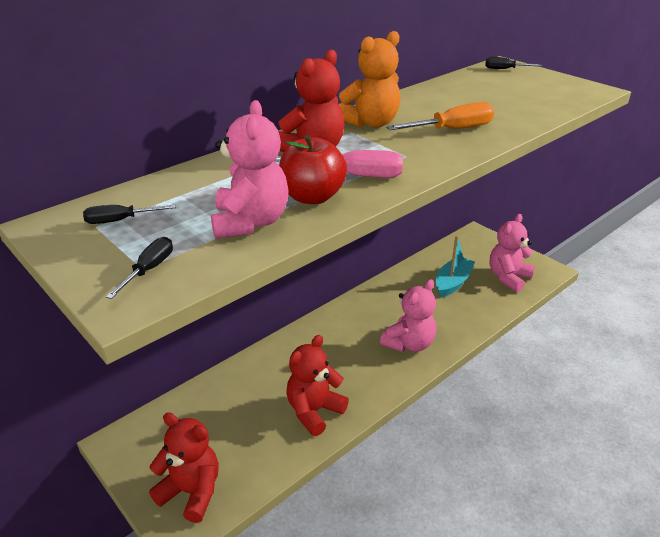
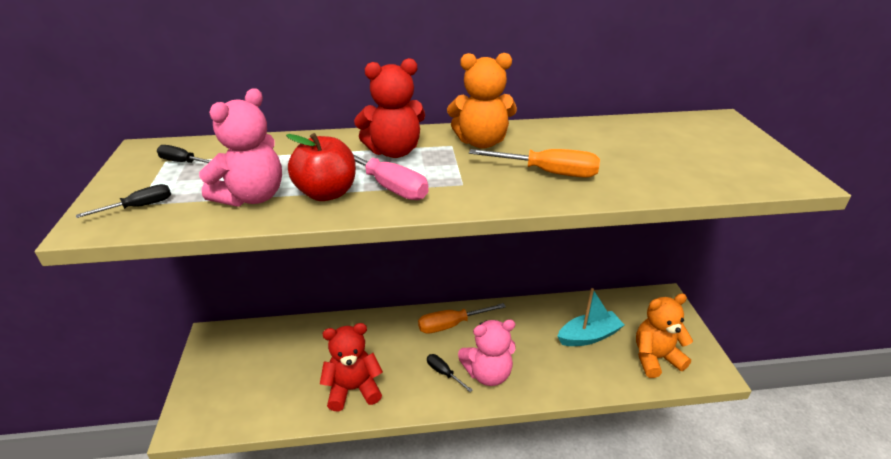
camera: 35 degrees right, 0 degrees up
red teddy bear [149,412,219,523] -> none
black screwdriver [485,57,542,69] -> black screwdriver moved to [427,354,472,392]
pink teddy bear [490,214,535,292] -> orange teddy bear [636,293,693,378]
none -> orange screwdriver [418,303,506,334]

